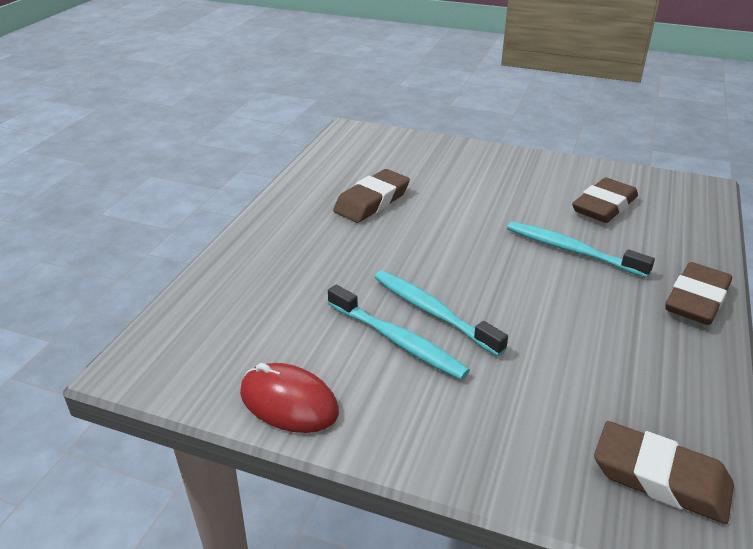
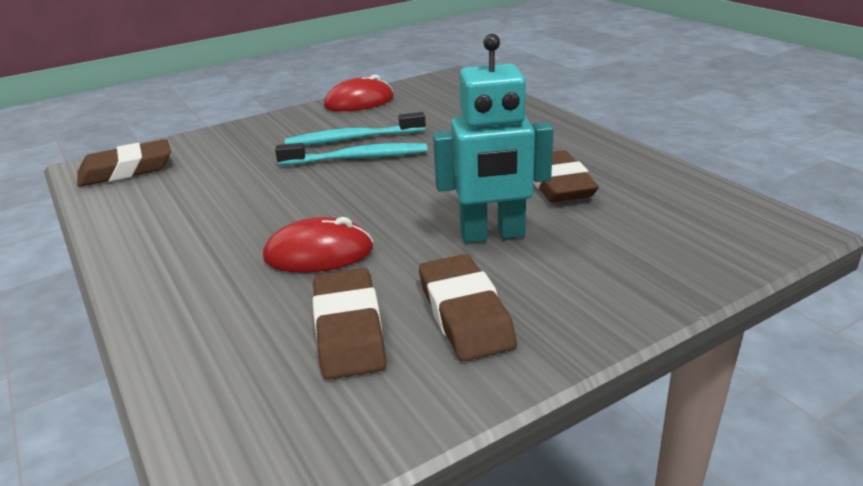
camera: 130 degrees right, 5 degrees down
turquoise toothbrush [507,222,655,278] -> red mouse [263,217,373,273]
brown eraser [665,262,732,325] -> brown eraser moved to [419,254,517,361]
none -> turquoise robot [433,34,553,243]

